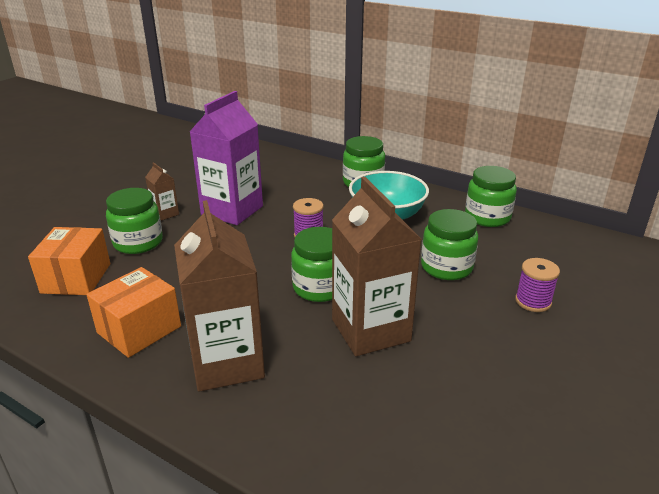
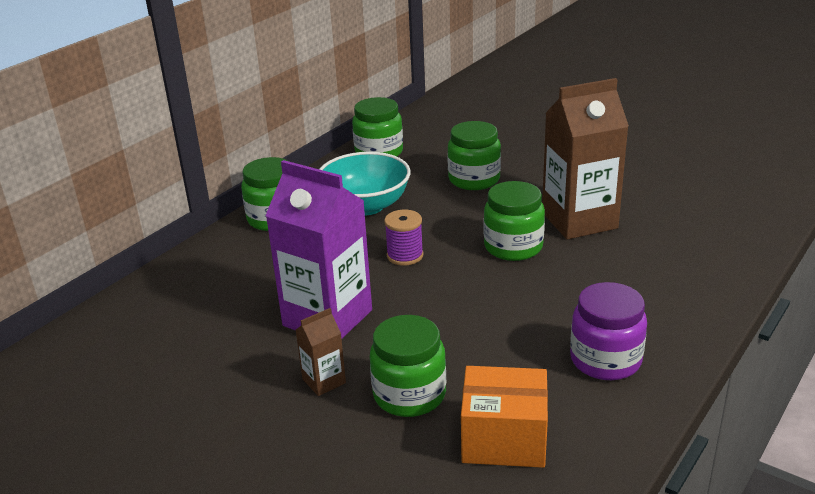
camera: 85 degrees left, 0 degrees up
orange box [87,267,181,358] -> purple jar [570,282,647,380]
brown carton [174,200,265,392] -> none
purple spool [515,258,560,312] -> none

